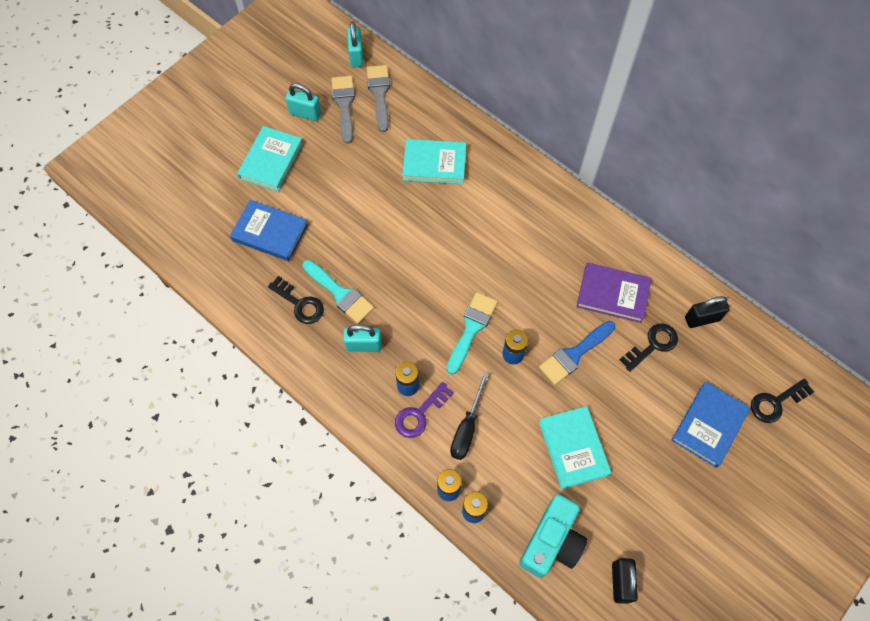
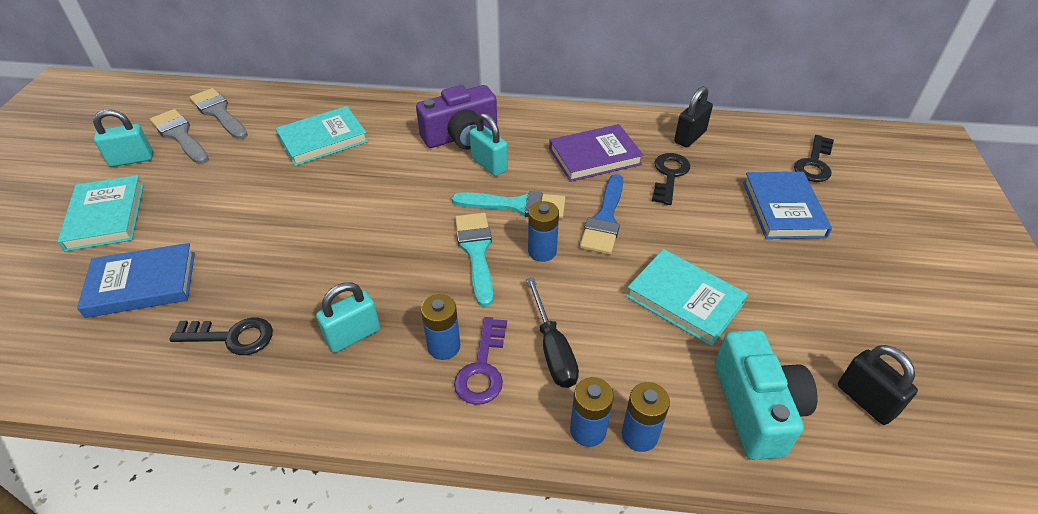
camera: 35 degrees left, 20 degrees down
turquoise brush [302,260,374,324] -> turquoise brush moved to [452,191,565,219]
turquoise padlock [347,22,364,67] -> turquoise padlock moved to [470,113,508,176]
none -> purple camera [416,85,497,150]

